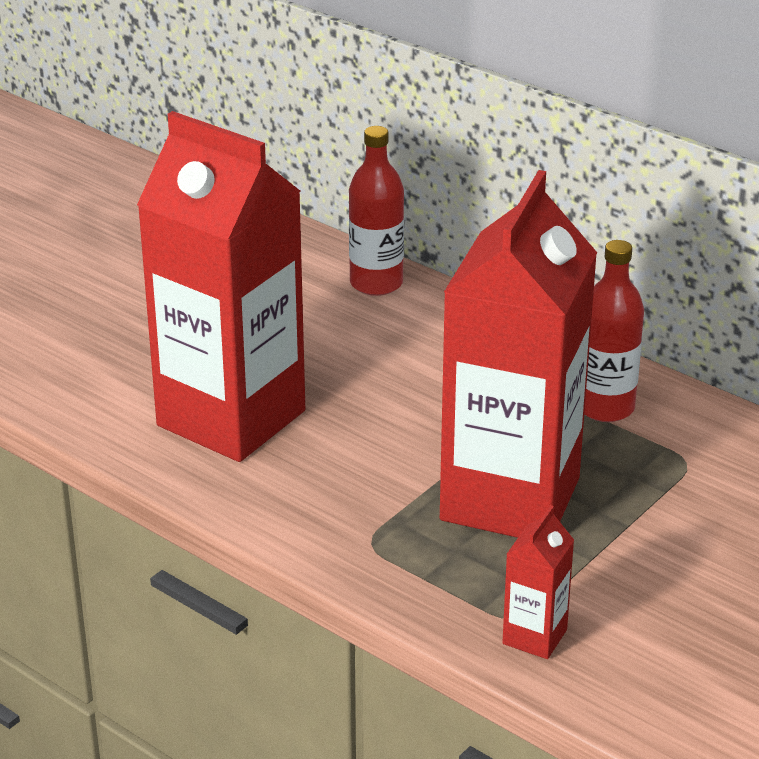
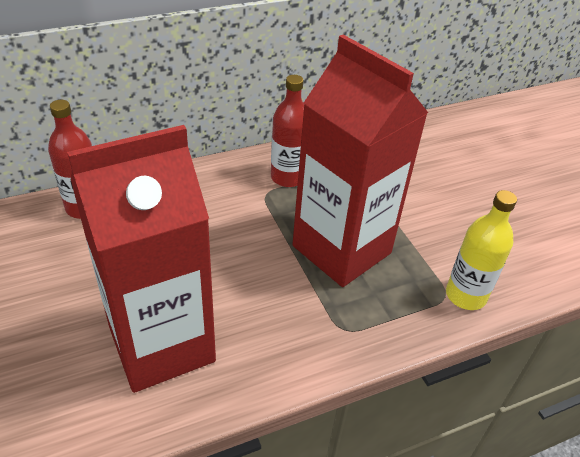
camera: 65 degrees left, 10 degrees up
red carton [502,505,574,659] -> yellow bottle [446,190,517,310]

